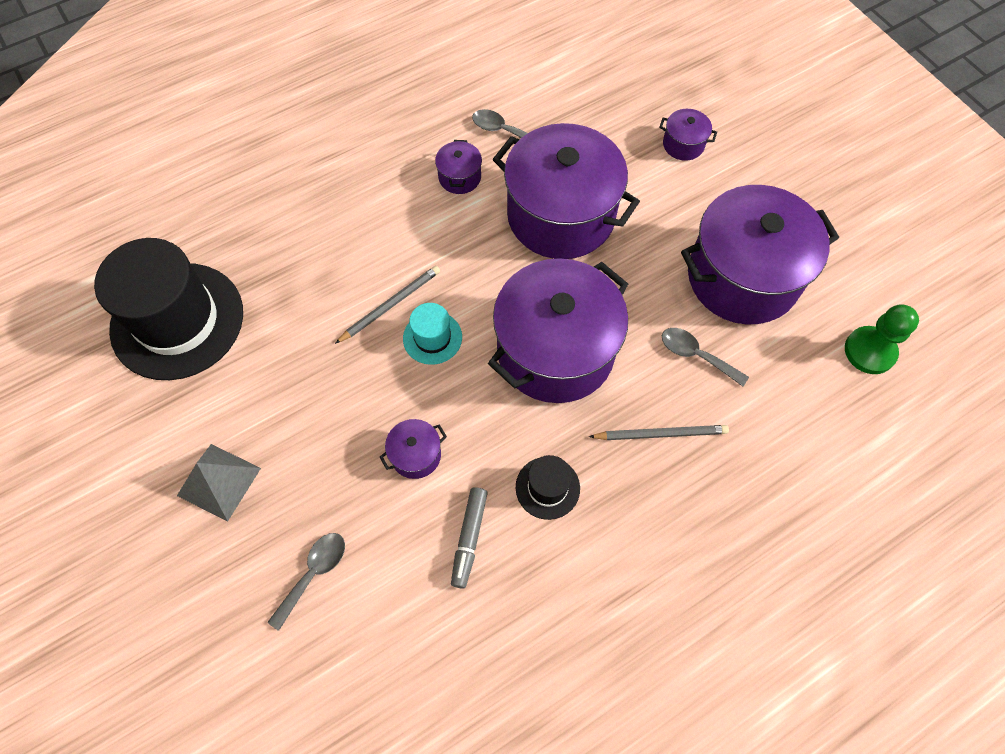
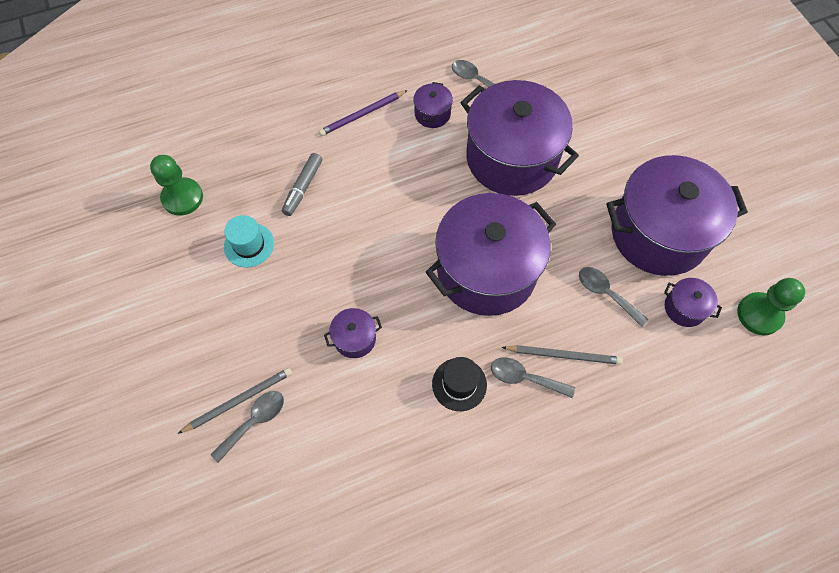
camera: 10 degrees right, 0 degrees up
black hat [94,238,243,380] -> green pawn [150,155,203,216]
grey pyramid [177,444,261,521] -> none
grey pencil [335,266,440,344] -> grey pencil moved to [178,368,292,434]
turquoise hat [403,303,462,365] -> turquoise hat moved to [224,215,274,268]
grey marker [451,487,488,589] -> grey marker moved to [282,153,322,216]
purple pot [659,109,717,161] -> purple pot moved to [664,278,722,327]
none -> purple pencil [319,90,408,136]
none -> grey spoon [491,357,575,398]

